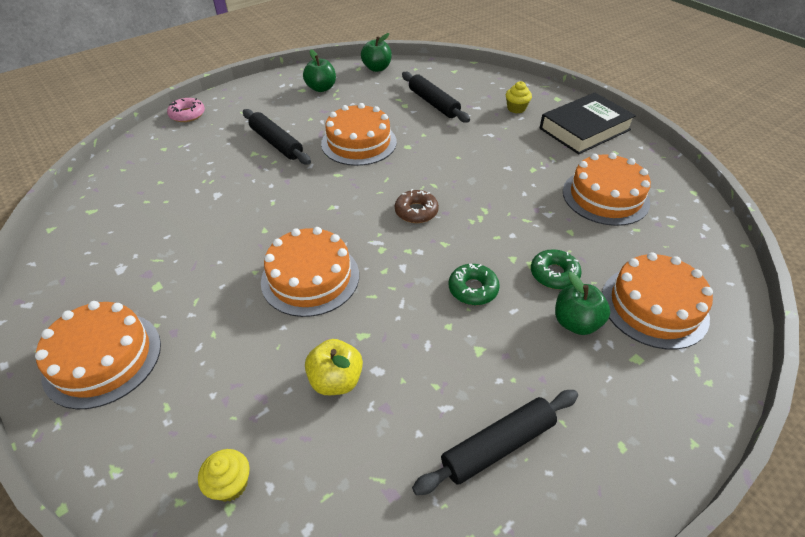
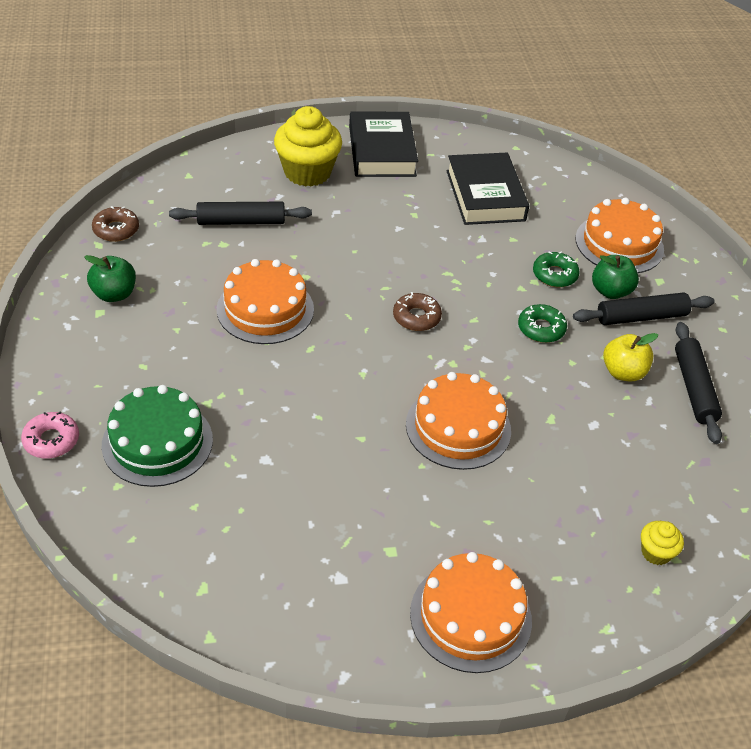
camera: 65 degrees left, 0 degrees up
black rolling pin [243,109,311,165] -> black rolling pin moved to [573,292,715,325]
yellow apple [305,339,363,395] -> yellow apple moved to [603,333,658,381]
green apple [361,33,392,72] -> brown donut [92,206,139,242]
yellow cupcake [506,81,532,113] -> yellow cupcake [274,106,342,187], size x2.13
orange cake [563,153,651,226] -> black book [446,153,529,225]
none -> green cake [102,385,213,487]

